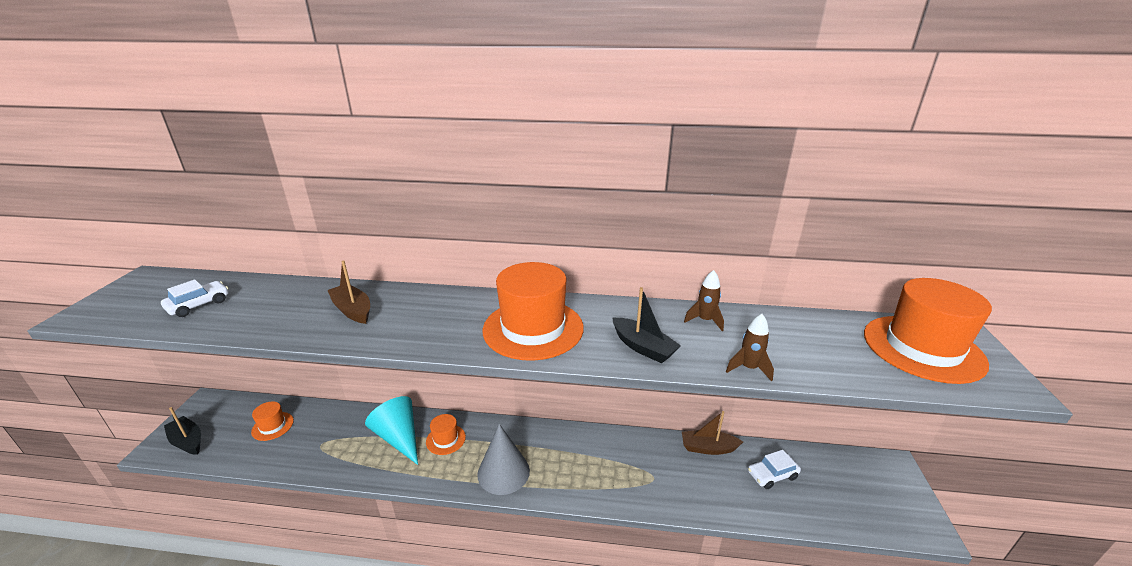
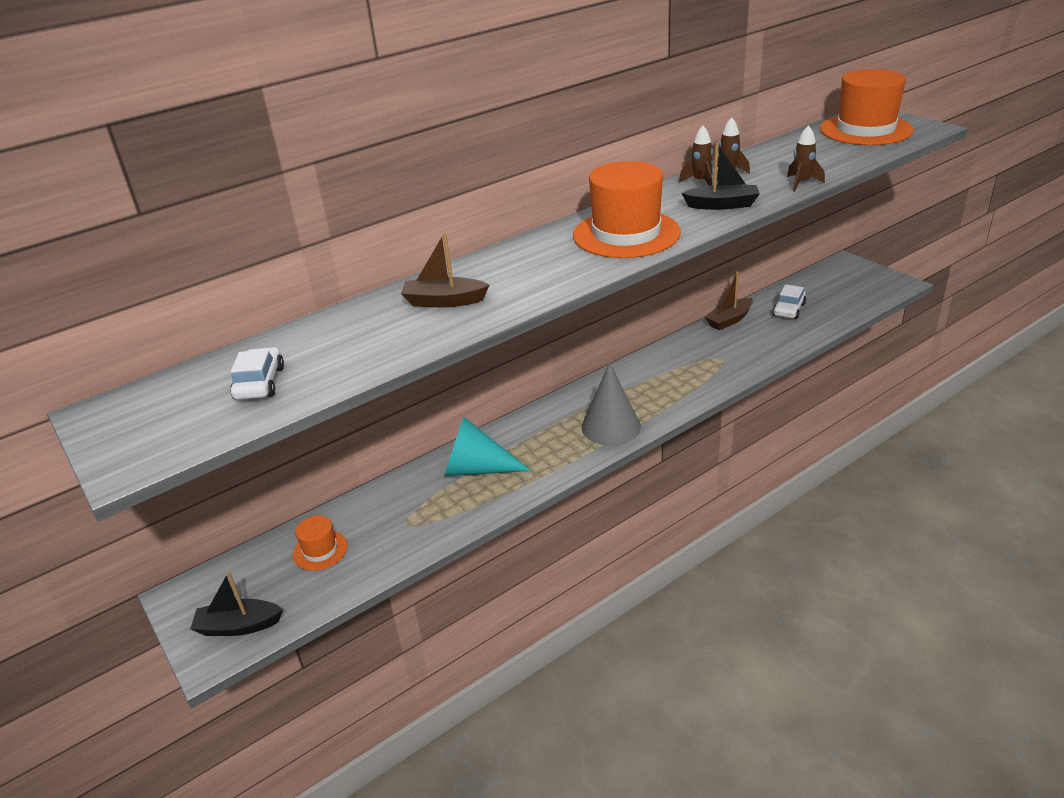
camera: 40 degrees left, 5 degrees up
orange hat [426,414,466,455] -> none
none -> brown rocket [679,126,713,186]

